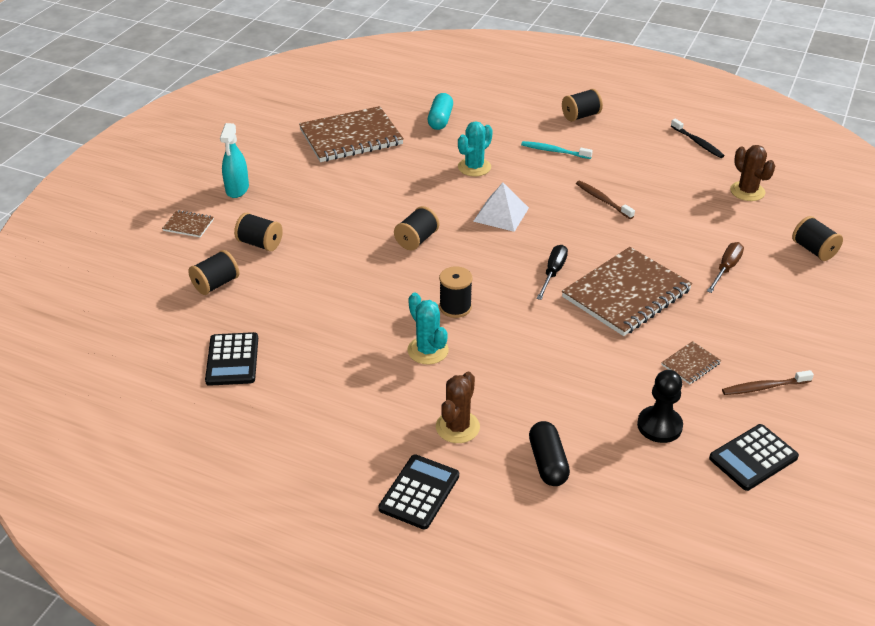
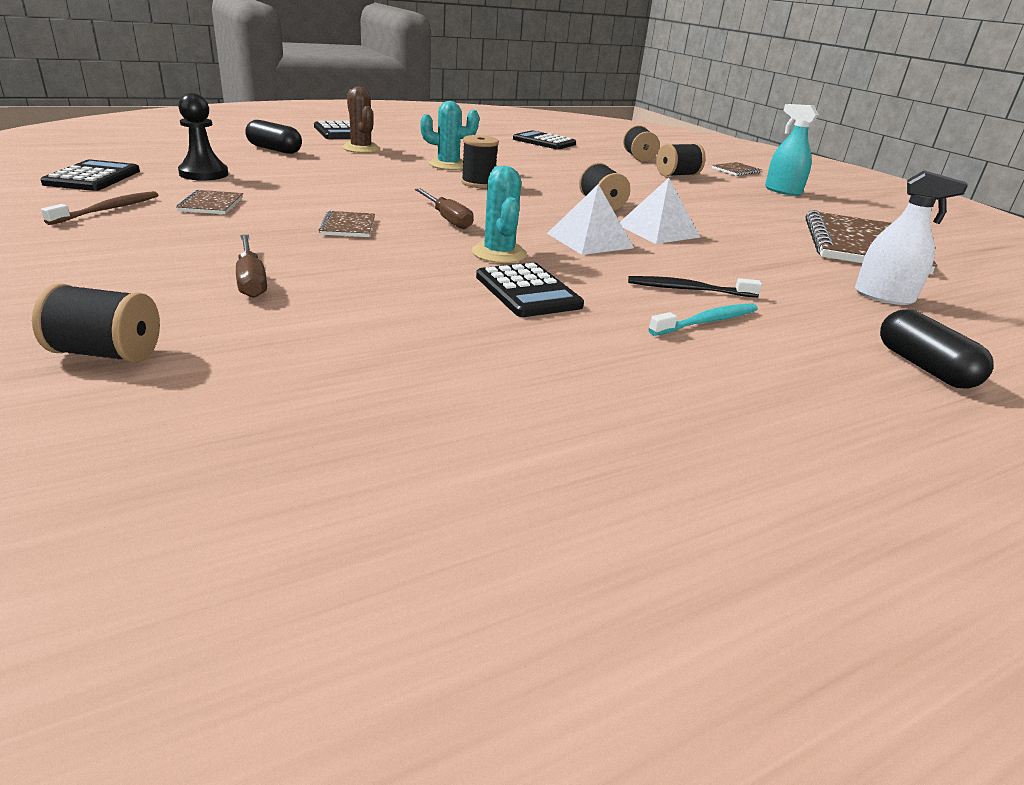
camera: 125 degrees right, 10 degrees down
turquoise capsule [428,93,453,130] -> white spray bottle [855,171,968,305]
turquoise cactus [458,121,493,176] -> turquoise cactus moved to [472,166,527,263]
black screwdriver [537,245,568,300] -> brown screwdriver [415,189,473,229]
black spool [562,89,603,122] -> none
brown notebook [562,247,692,336] -> brown notebook [319,211,375,237], size x0.42
brown toothbrush [576,181,635,219] -> black calculator [476,263,584,317]
black toothbrush [671,119,725,158] -> black toothbrush moved to [628,276,762,297]
brown cactus [730,145,775,201] -> none
none -> white pyramid [620,178,700,244]
none -> black capsule [880,309,994,389]

